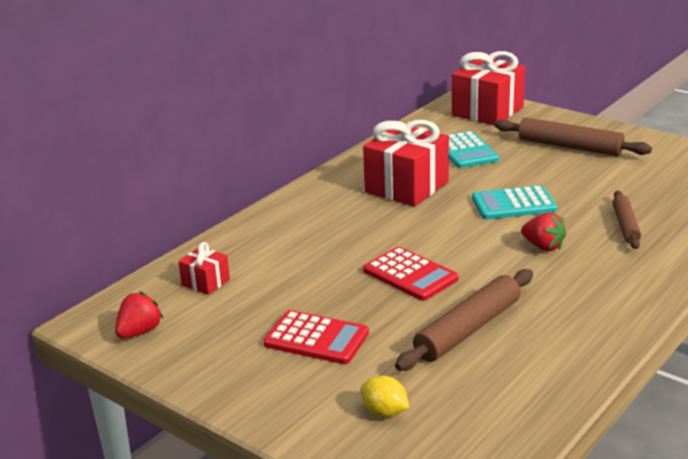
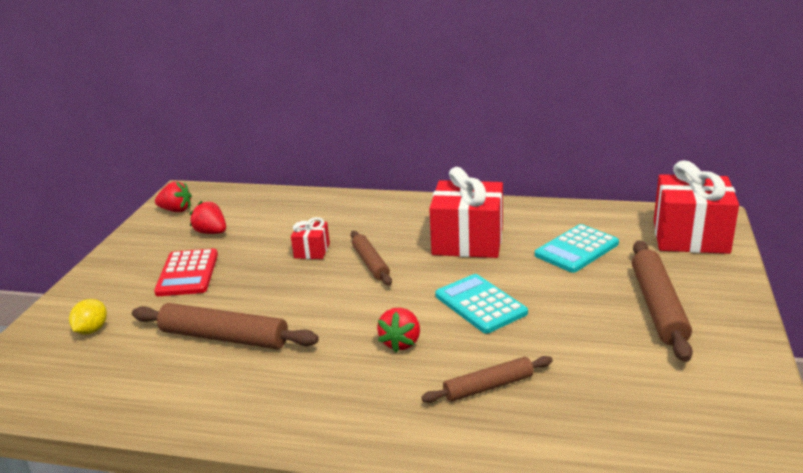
camera: 65 degrees right, 0 degrees up
red gift [178,242,230,295] -> red gift moved to [291,217,330,259]
red calculator [363,247,459,301] -> none
none -> red strawberry [190,201,226,234]
none -> brown rolling pin [351,231,392,285]

